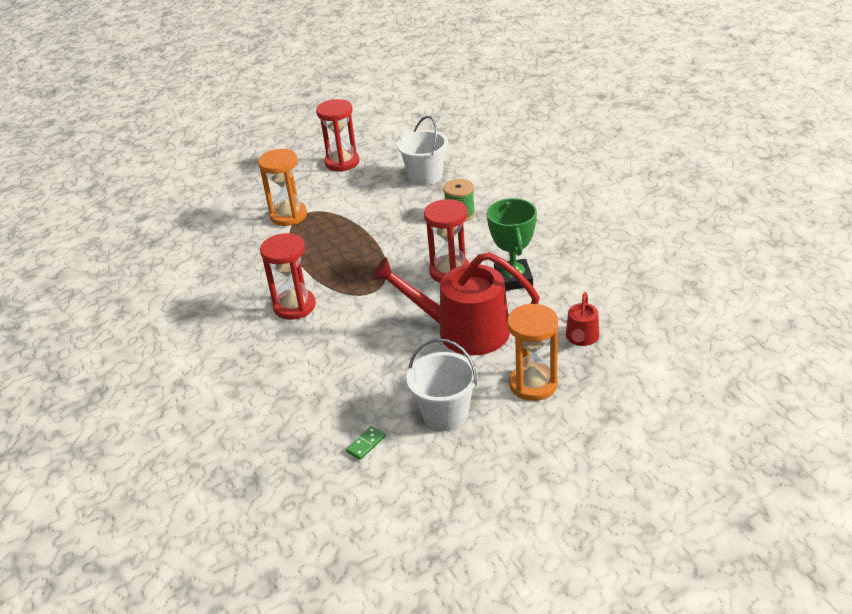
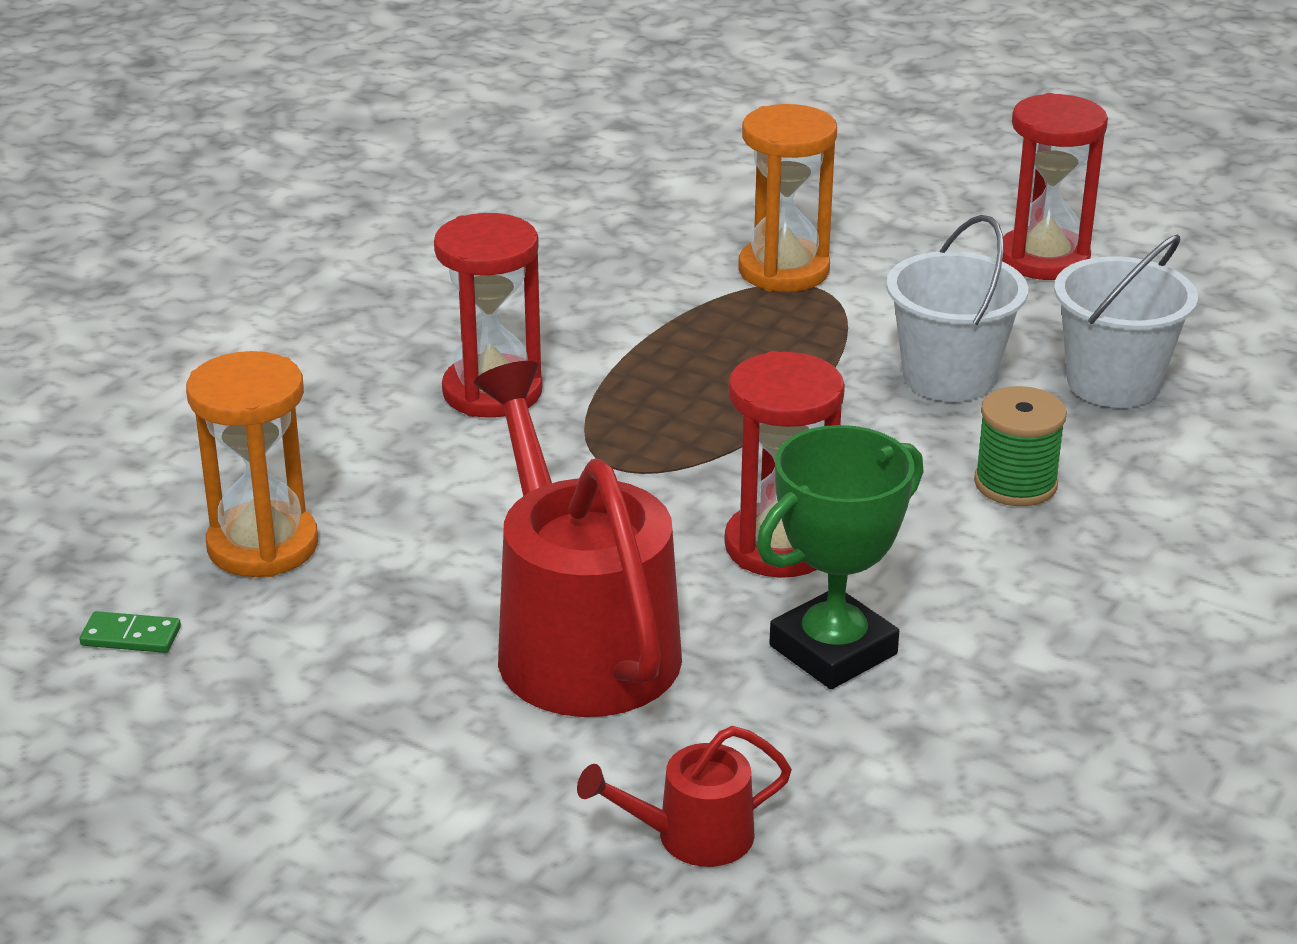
camera: 55 degrees right, 5 degrees down
white bucket [406,339,478,431] -> white bucket moved to [886,215,1028,402]
orange hourglass [507,304,558,401] -> orange hourglass moved to [186,351,318,577]

